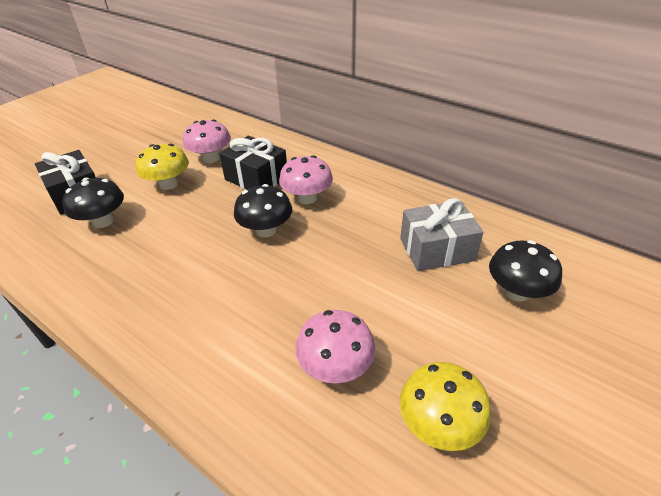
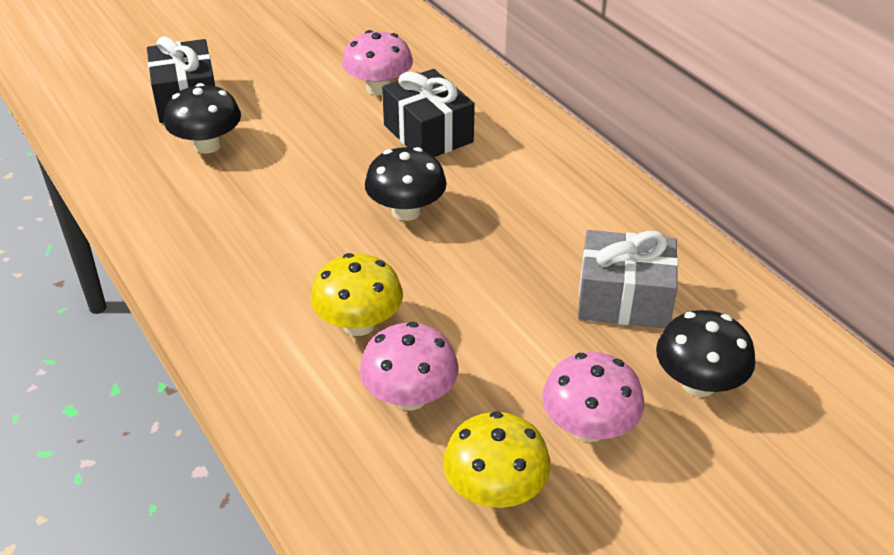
camera: 20 degrees right, 0 degrees up
yellow mushroom [136,144,189,190] -> yellow mushroom moved to [311,253,403,336]
pink mushroom [279,155,333,204] -> pink mushroom moved to [542,352,645,442]

